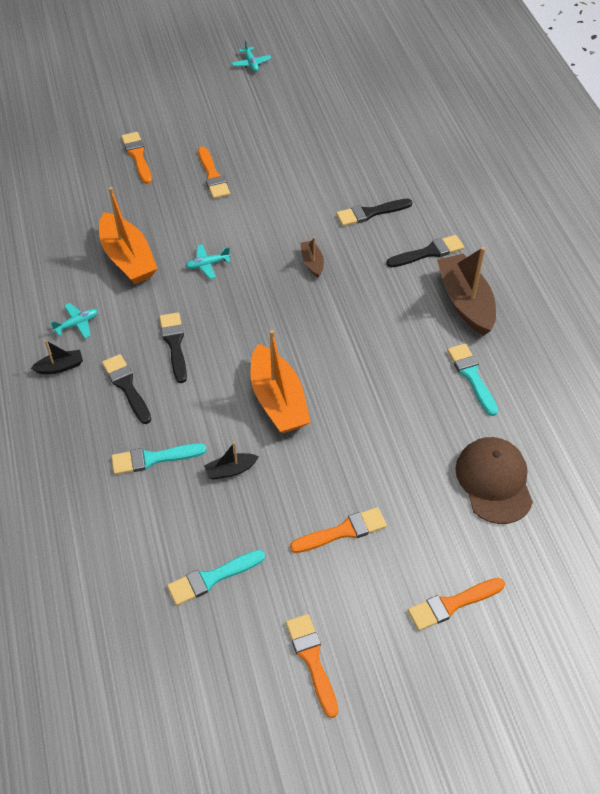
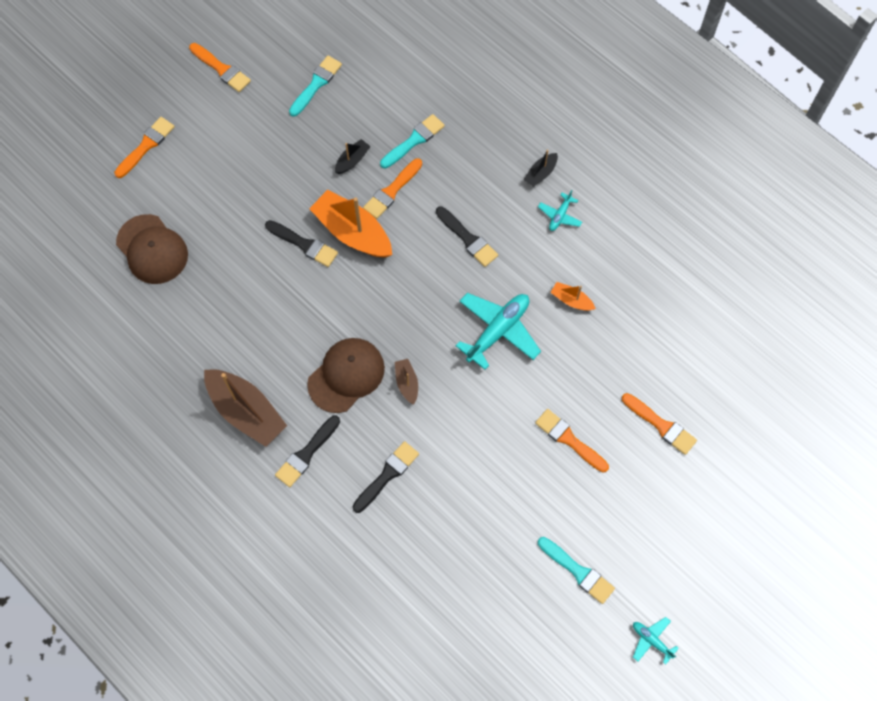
camera: 150 degrees right, 15 degrees up
orange boat [99,187,158,284] -> orange boat [550,282,596,311], size x0.48
black brush [102,354,151,424] -> black brush moved to [265,220,338,267]
turquoise plane [186,244,231,279] -> turquoise plane [455,293,541,370], size x1.98
orange brush [290,507,387,553] -> orange brush moved to [363,158,422,219]
brown boat [300,237,324,278] -> brown boat turned 150 degrees counterclockwise [395,359,418,405]
turquoise brush [447,344,498,416] -> turquoise brush moved to [538,537,615,604]
none -> brown cap [307,338,385,413]

